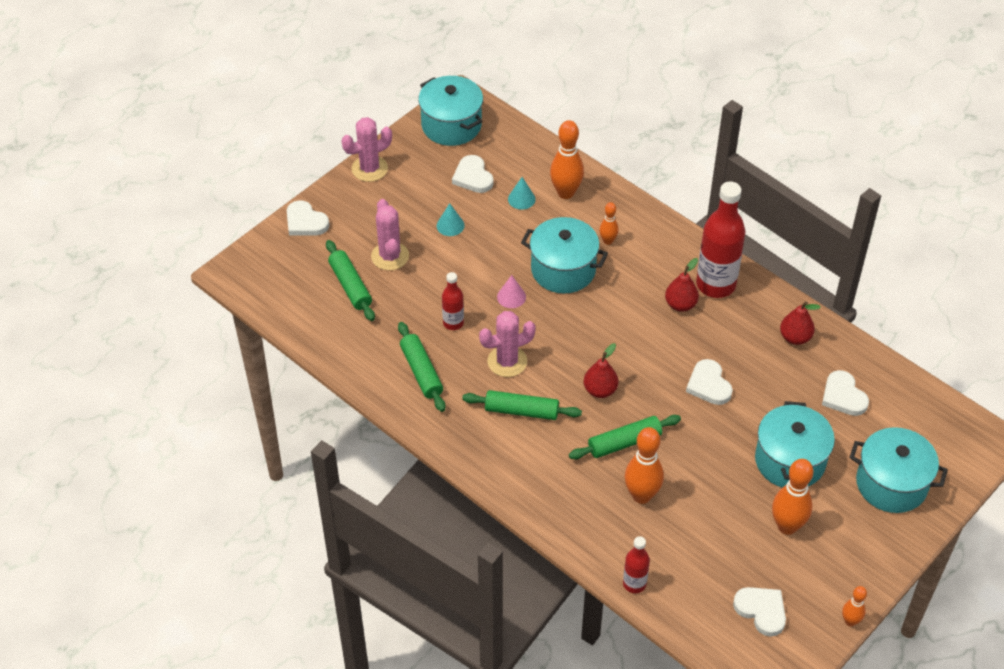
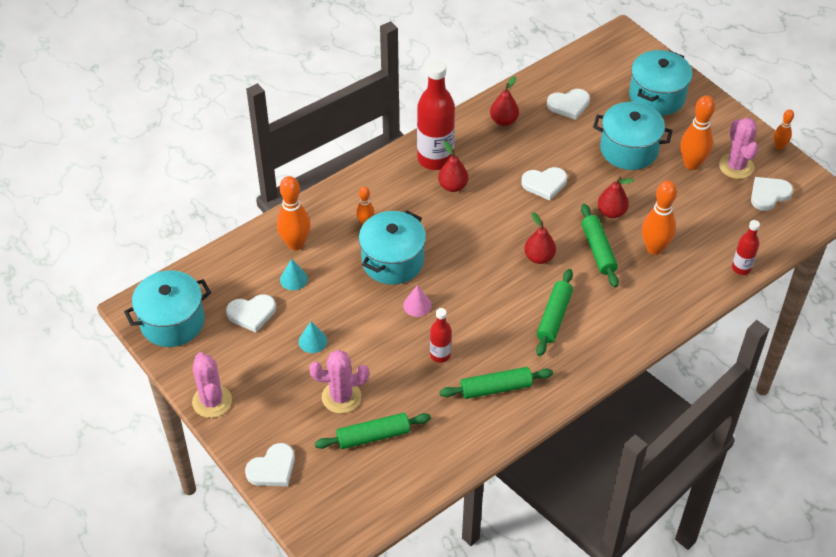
camera: 80 degrees left, 0 degrees up
pink cactus [479,311,536,377] -> pink cactus moved to [719,118,758,179]
none -> red pear [598,177,634,218]

